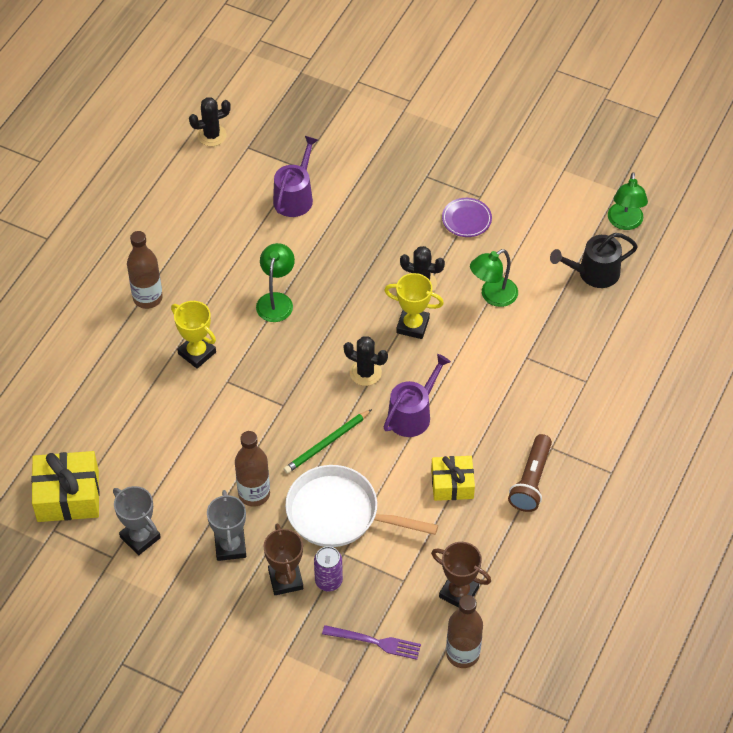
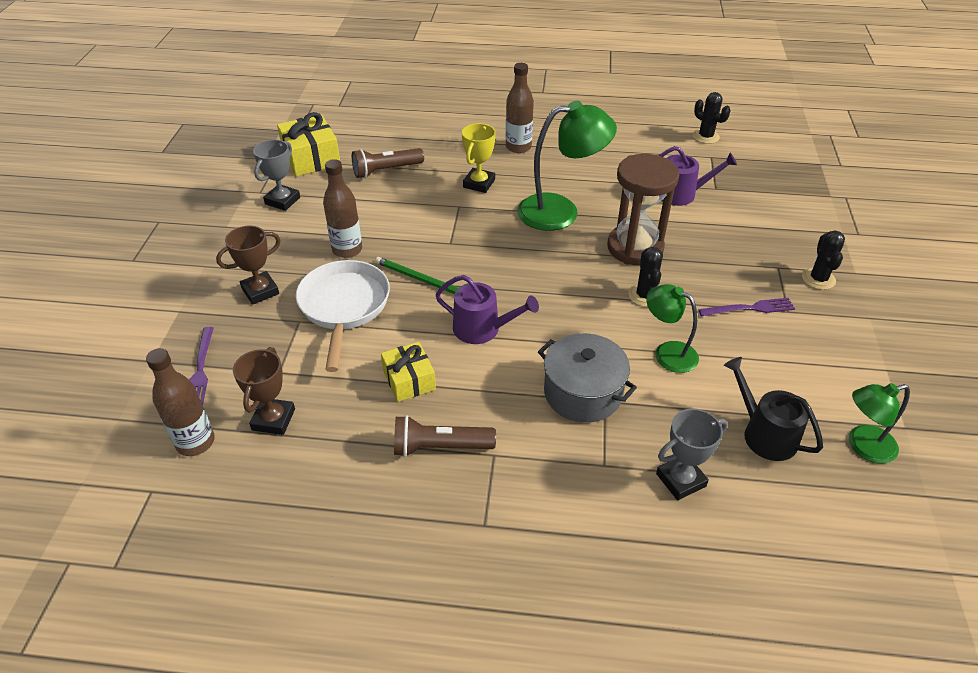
camera: 70 degrees right, 10 degrees down
grey trophy [207,490,246,561] -> grey trophy moved to [656,408,728,500]
green lamp [256,243,295,322] -> green lamp [517,101,617,231], size x1.70
purple can [314,546,343,591] -> none
black cactus [344,336,388,386] -> black cactus moved to [802,230,845,290]
yellow trophy [384,273,444,339] -> none
purple plate [442,198,492,237] -> purple fork [698,298,795,316]
none -> brown flashlight [352,148,424,178]
none -> grey pot [538,333,637,422]
none -> brown hourglass [607,154,679,265]

